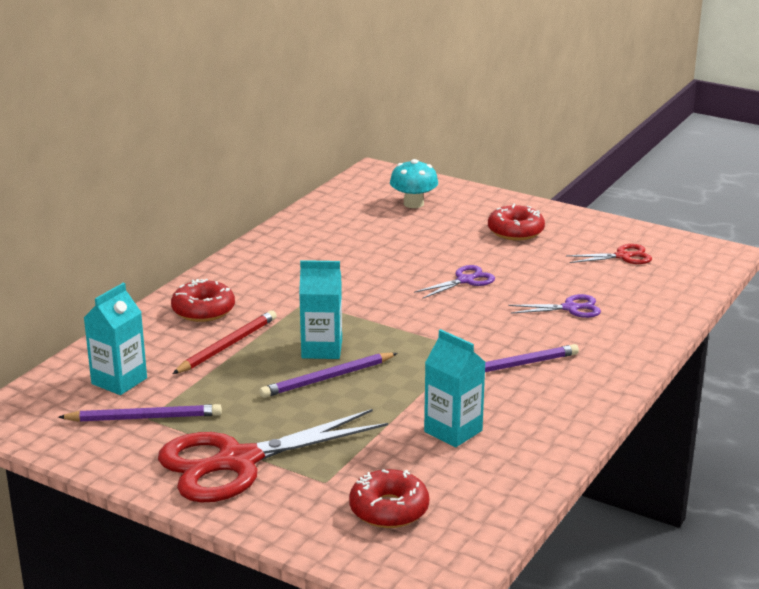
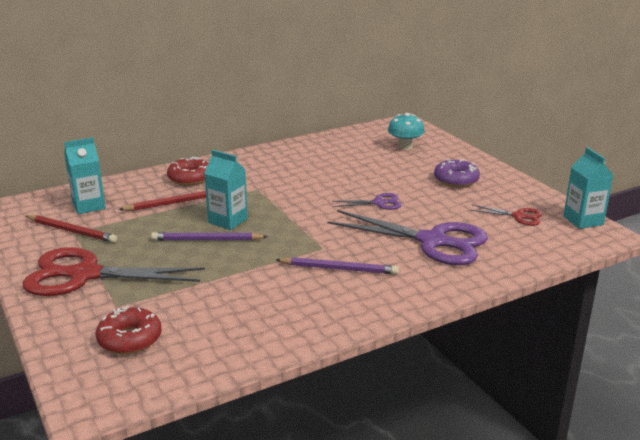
camera: 30 degrees right, 0 degrees up
purple pencil [58,404,222,422] -> red pencil [26,215,117,243]
turquoise carton [424,329,485,448] -> turquoise carton moved to [563,147,614,229]
red donut [488,203,545,241] -> purple donut [434,159,480,187]
purple scissors [509,294,601,318] -> purple scissors [328,210,488,265], size x2.16

